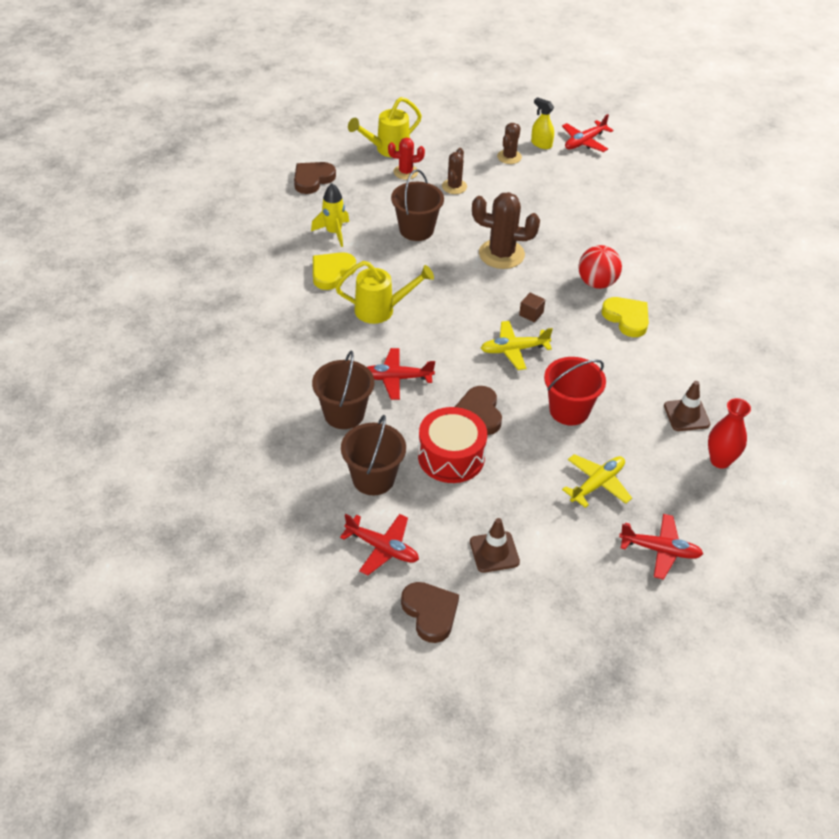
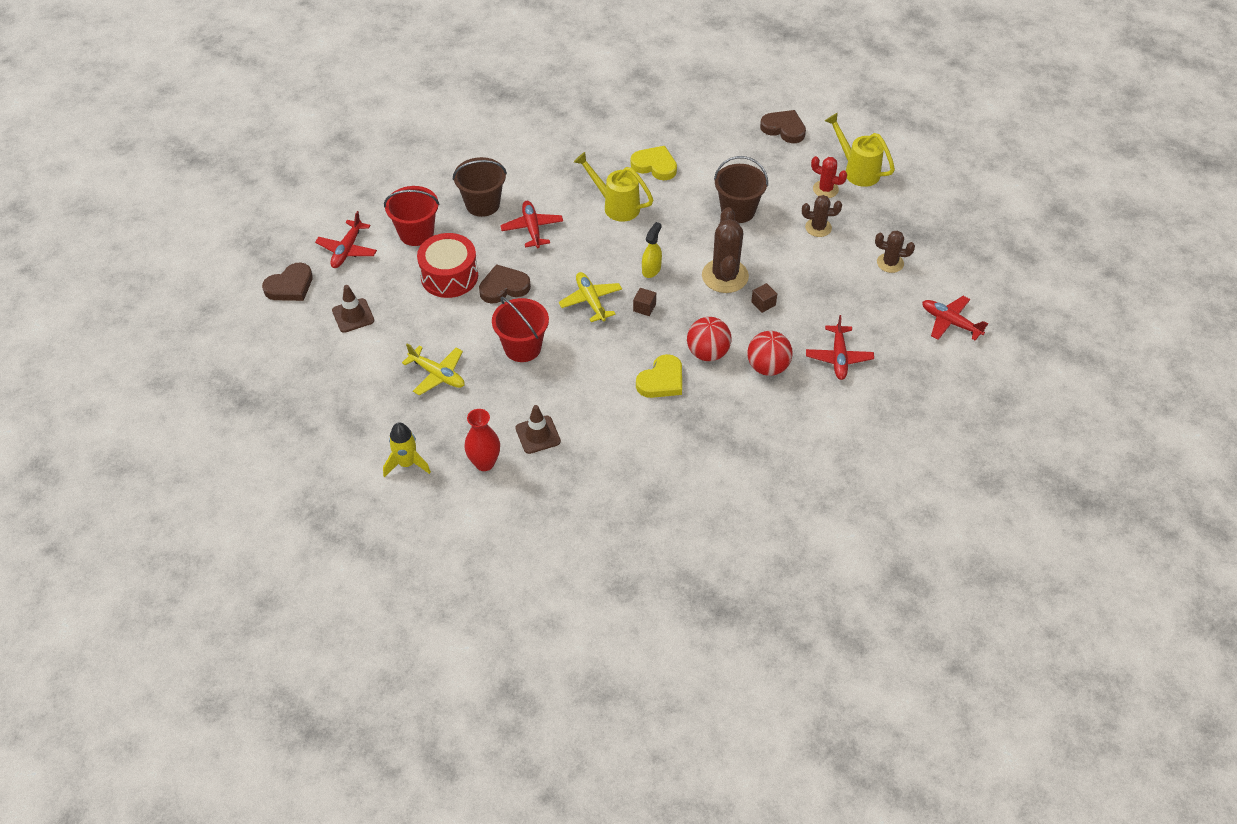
camera: 80 degrees right, 5 degrees up
yellow rocket [311,183,349,247] -> yellow rocket moved to [383,422,431,477]
yellow watering can [335,261,434,324] -> yellow watering can turned 135 degrees clockwise [574,152,653,222]
brown bucket [341,415,406,495] -> red bucket [384,186,440,246]
red cactus [388,138,425,180] -> red cactus turned 45 degrees counterclockwise [811,156,847,198]
yellow spray bottle [531,97,554,149] -> yellow spray bottle moved to [642,222,662,278]
red plane [619,514,703,580] -> red plane moved to [806,315,874,380]
none -> red ball [747,331,793,376]
none -> brown cube [751,283,777,313]

